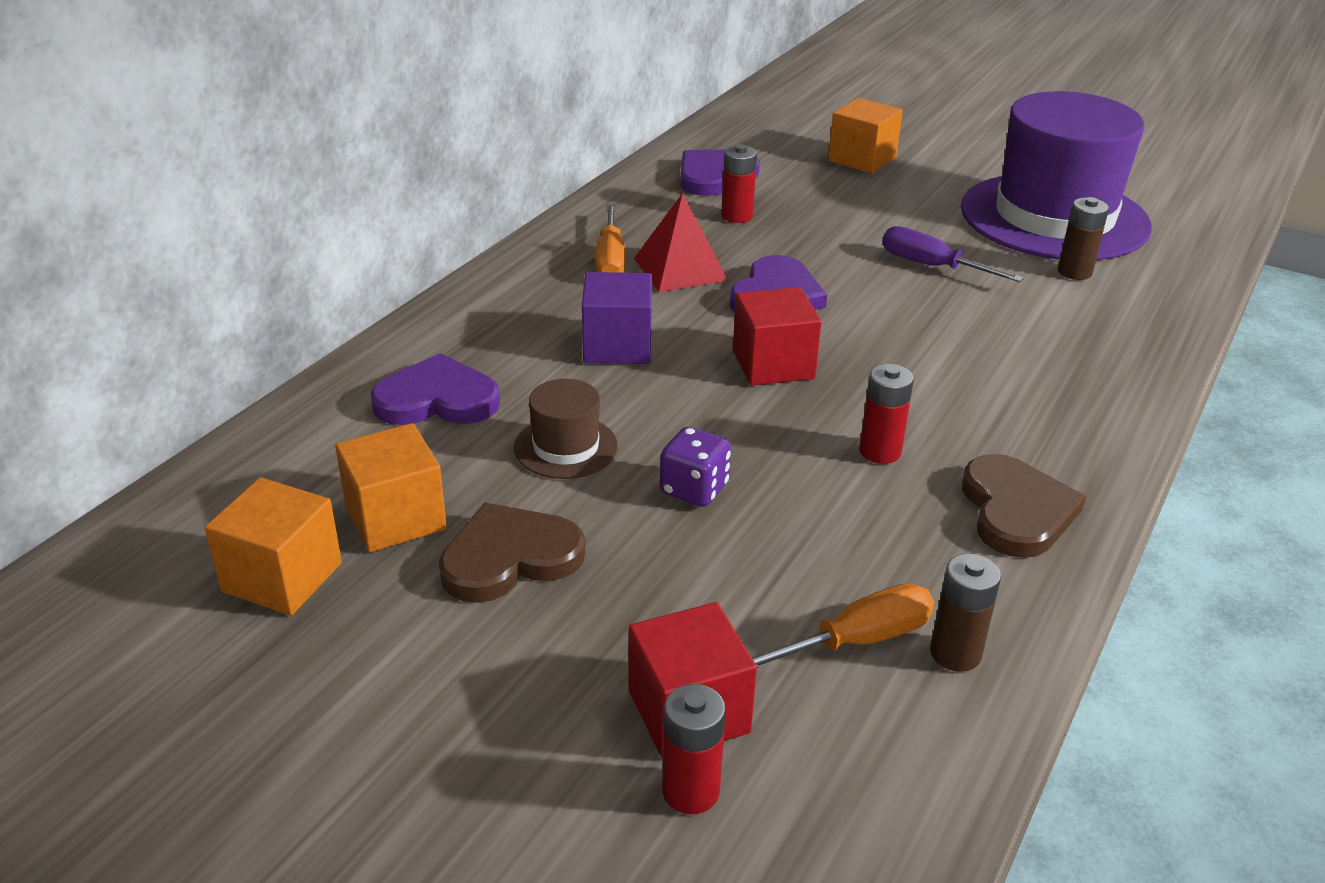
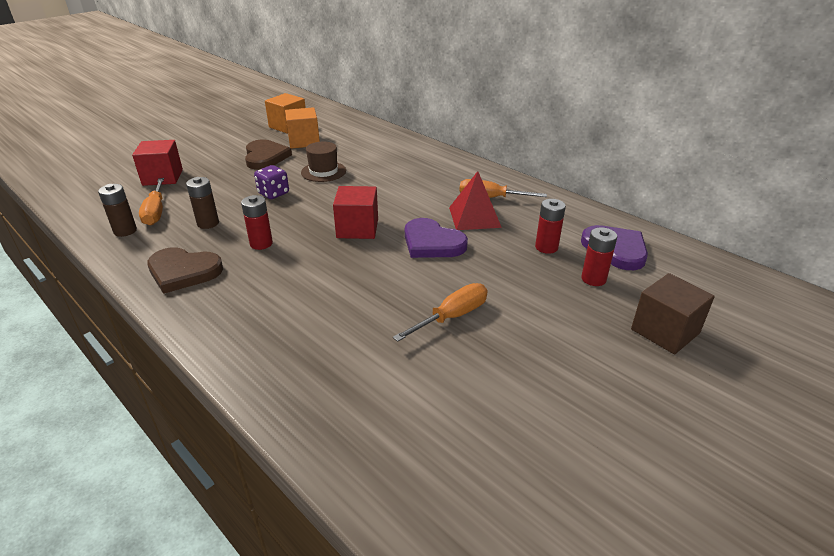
camera: 105 degrees right, 0 degrees up
purple heart [371,353,500,425] -> none
purple cube [582,272,652,364] -> none
red battery [662,684,726,814] -> red battery moved to [581,227,617,286]
orange cube [828,98,903,174] -> brown cube [631,273,715,354]
purple screwdriver [882,226,1024,282] -> orange screwdriver [393,283,488,342]
purple hat [961,91,1152,260] -> none
brown battery [1058,197,1109,280] -> brown battery moved to [186,177,219,229]

